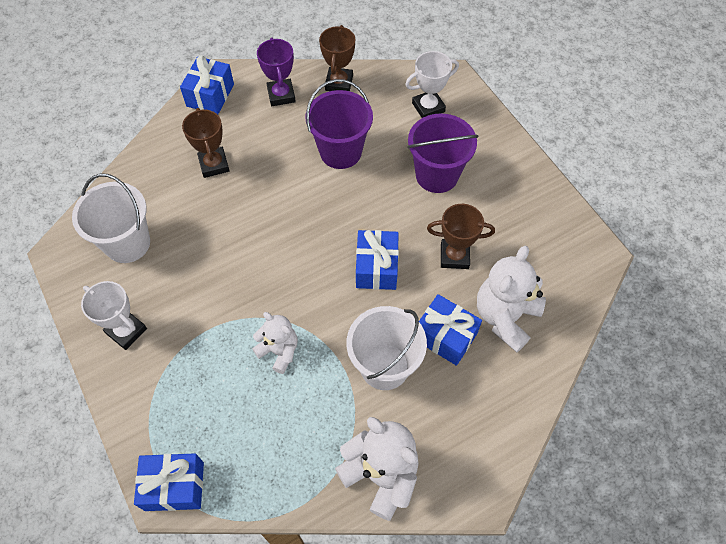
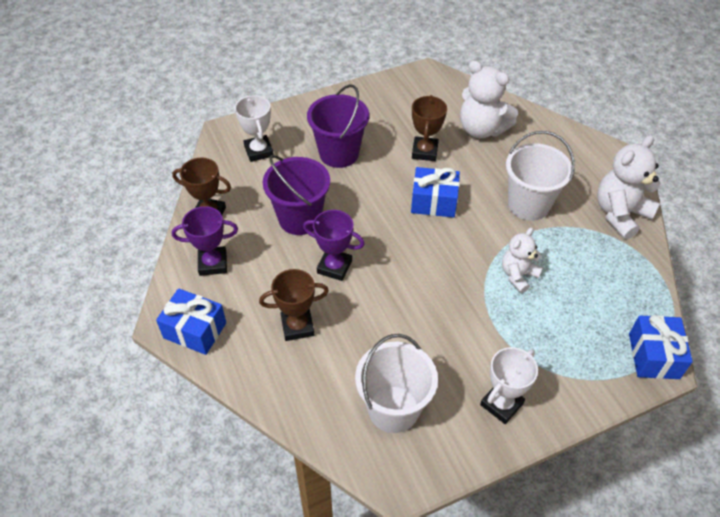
camera: 85 degrees left, 10 degrees down
blue gift [419,294,482,366] -> none
none -> purple trophy [303,210,365,281]

